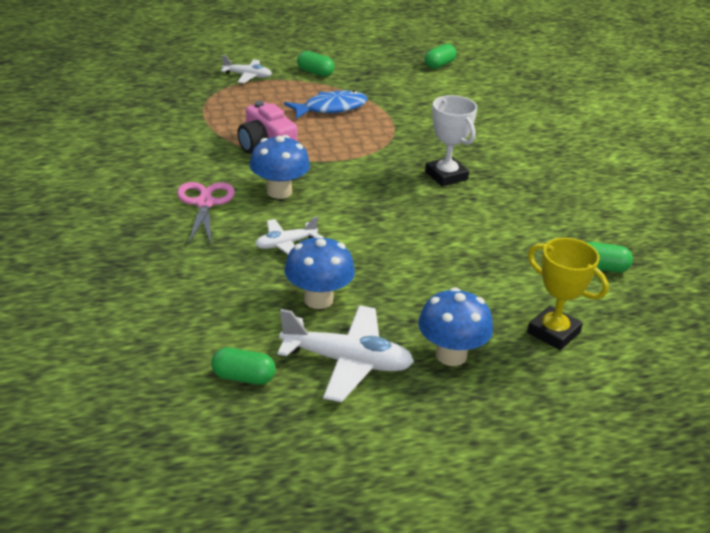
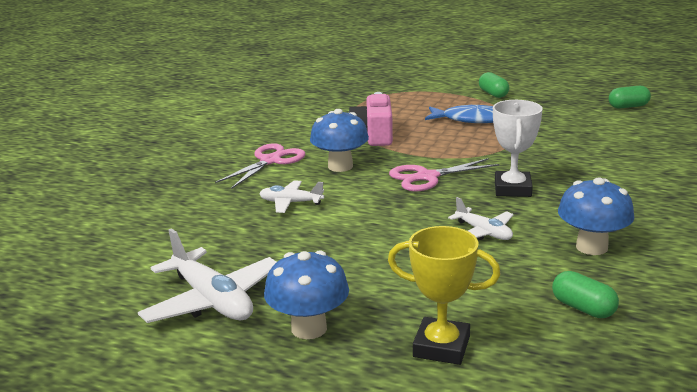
camera: 40 degrees right, 10 degrees down
green capsule [211,348,276,385] -> none
white plane [221,55,272,83] -> white plane moved to [448,197,514,240]
blue mushroom [284,235,355,309] -> blue mushroom moved to [558,177,635,255]
yellow trophy [527,238,609,350] -> yellow trophy turned 60 degrees counterclockwise [388,226,500,365]
none -> pink scissors [389,158,499,192]

